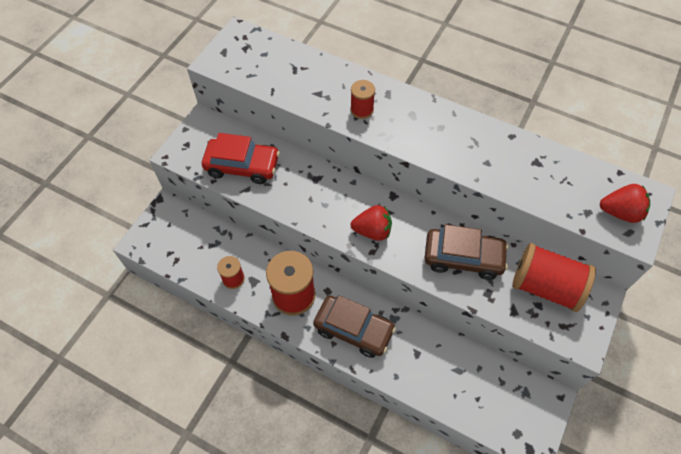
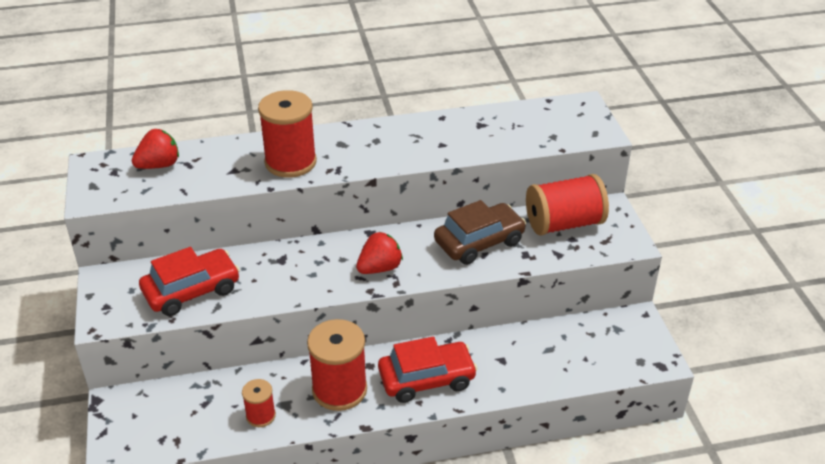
camera: 40 degrees left, 20 degrees down
brown car [313,295,396,358] -> red car [378,337,478,403]
red spool [350,80,375,119] -> red spool [258,90,317,178], size x1.91
red strawberry [600,184,650,223] -> red strawberry moved to [132,129,179,169]

